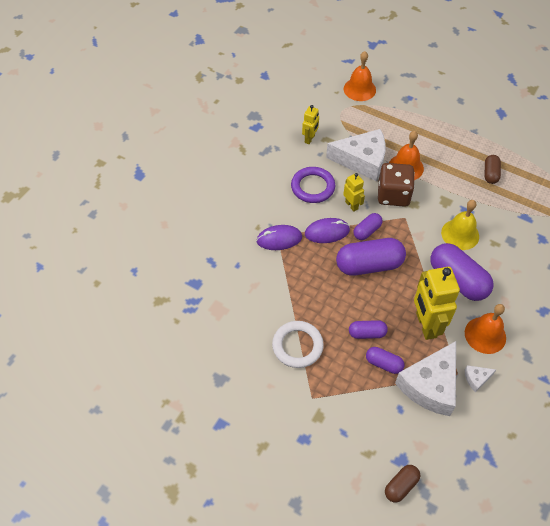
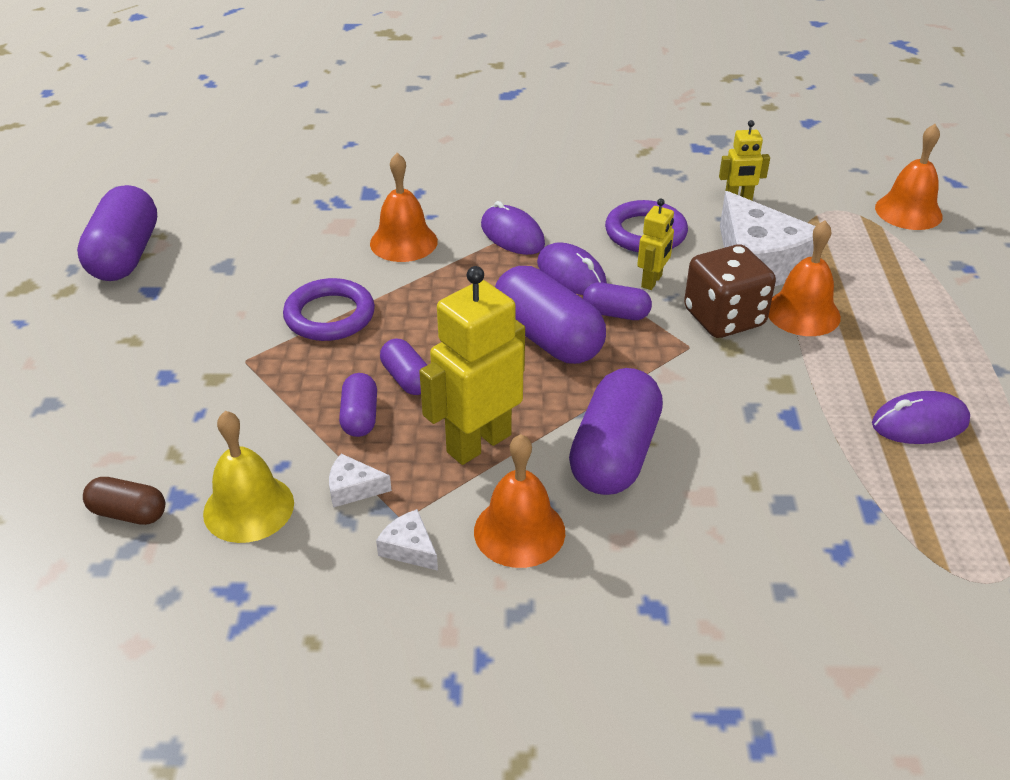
camera: 60 degrees right, 15 degrees down
white ring [272,321,324,368] -> purple ring [283,278,375,341]
white cheese [395,341,456,416] -> white cheese [329,454,392,508], size x0.42
yellow bell [441,200,479,250] -> yellow bell moved to [203,411,294,543]
brown capsule [485,155,501,184] -> purple mouse [872,391,970,444]
none -> purple capsule [77,185,157,281]
none -> orange bell [370,153,438,262]

